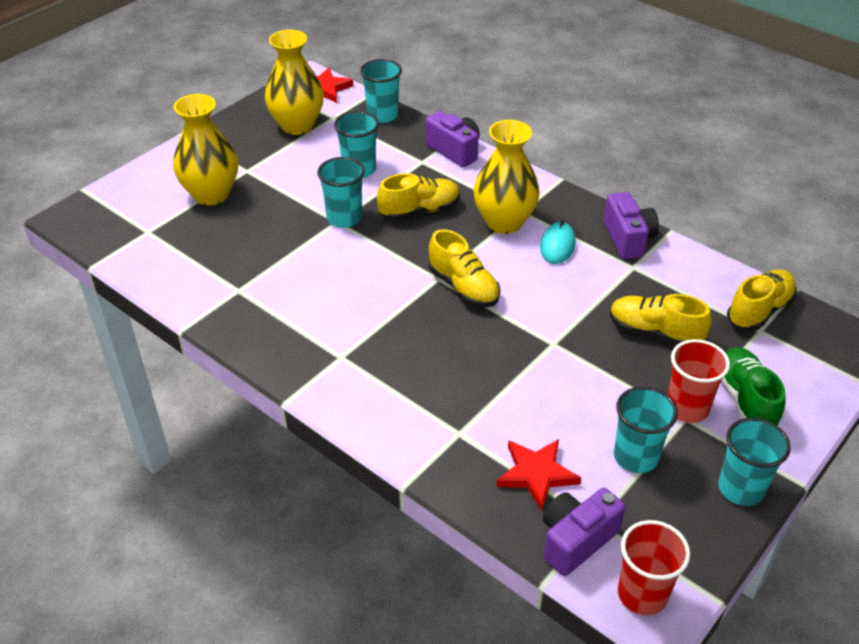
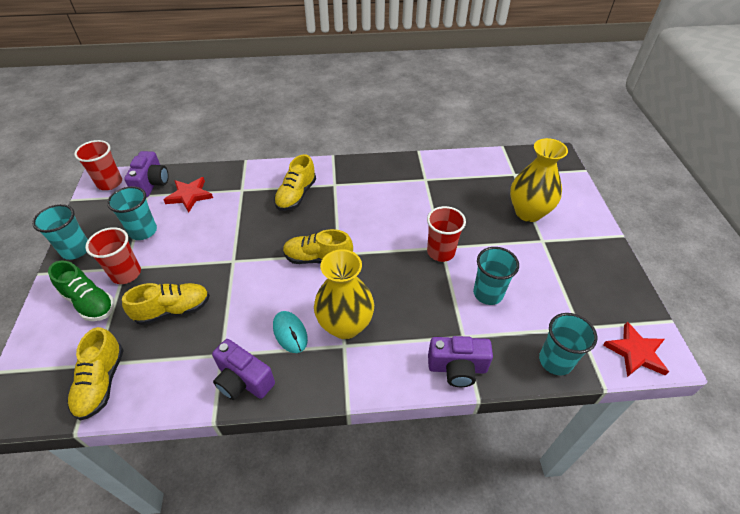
camera: 135 degrees right, 5 degrees up
yellow vase [265,29,324,135] -> none
turquoise cup [317,157,365,228] -> red cup [427,206,466,262]
yellow shoe [377,173,460,221] -> yellow shoe moved to [274,154,316,211]

